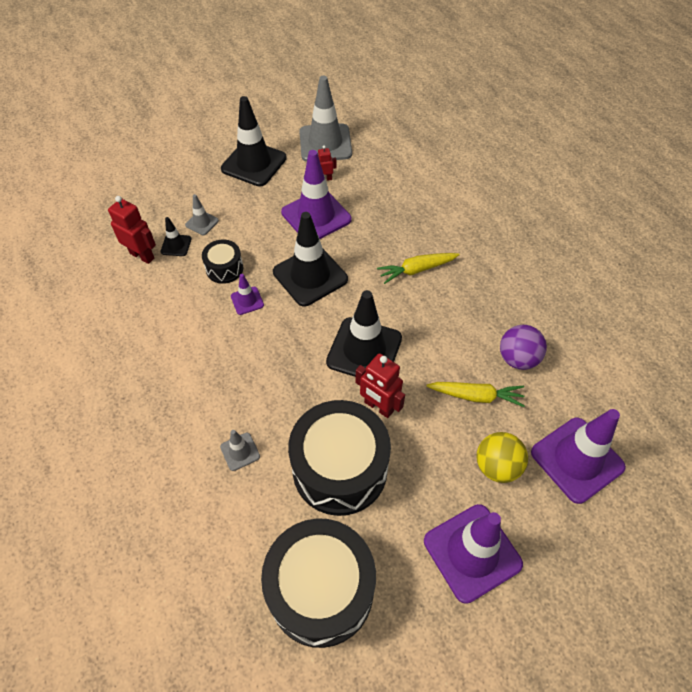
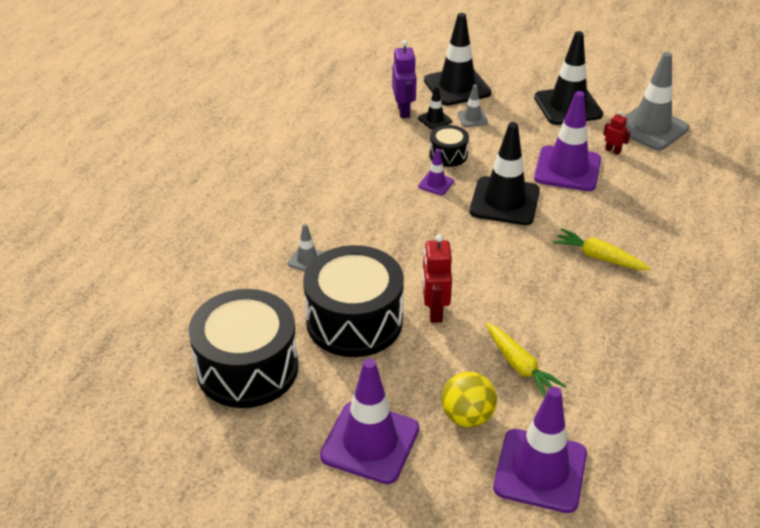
camera: 50 degrees right, 15 degrees down
red robot [108,196,156,264] -> purple robot [392,40,417,118]
black traffic cone [326,290,402,377] -> black traffic cone moved to [424,13,491,106]
purple ball [500,325,547,370] -> none

